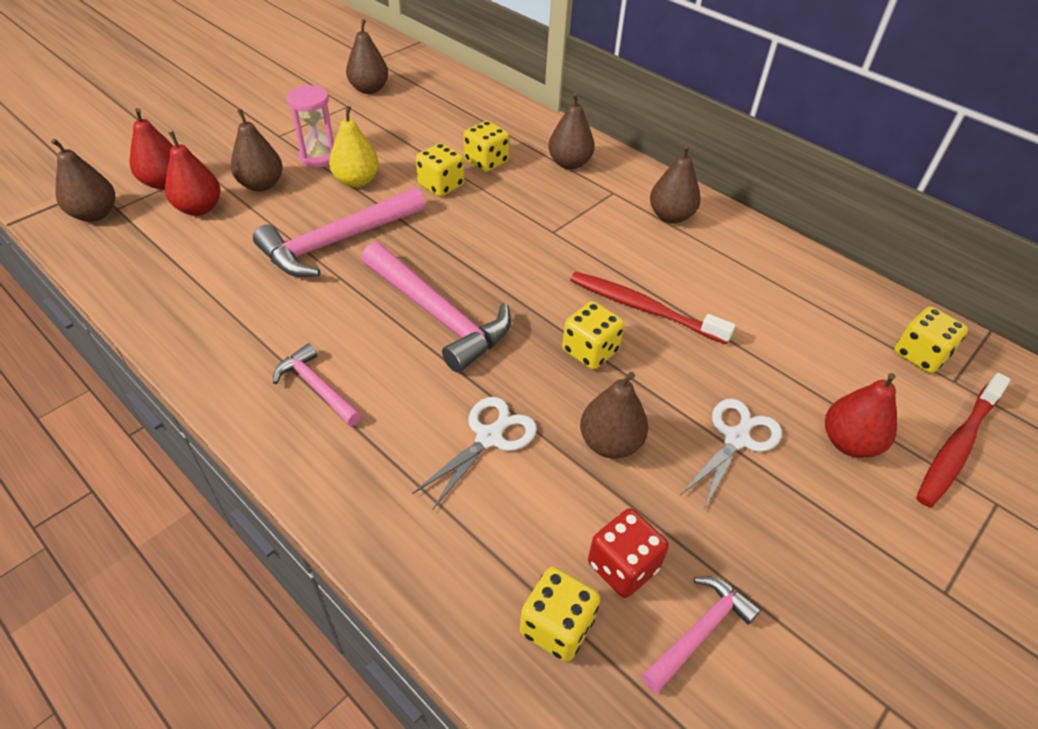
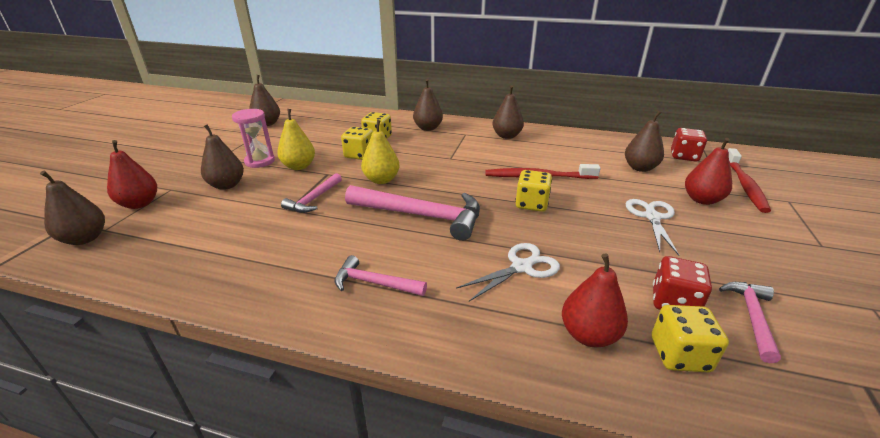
camera: 25 degrees left, 15 degrees down
red pear [165,131,221,216] -> red pear moved to [562,253,628,347]
pink hammer [253,188,425,277] -> pink hammer [281,173,342,213], size x0.54
white scissors [412,397,537,510] -> white scissors turned 45 degrees clockwise [456,243,560,301]
brown pear [580,372,648,459] -> brown pear moved to [625,111,664,172]
yellow dice [894,306,968,373] -> red dice [671,128,707,162]
none -> yellow pear [361,120,399,184]

